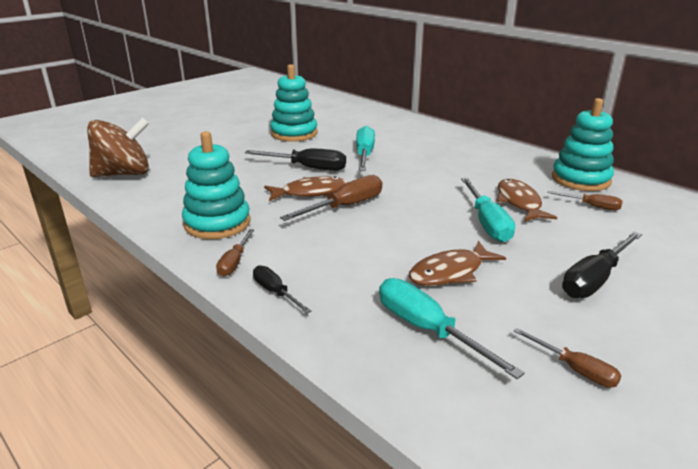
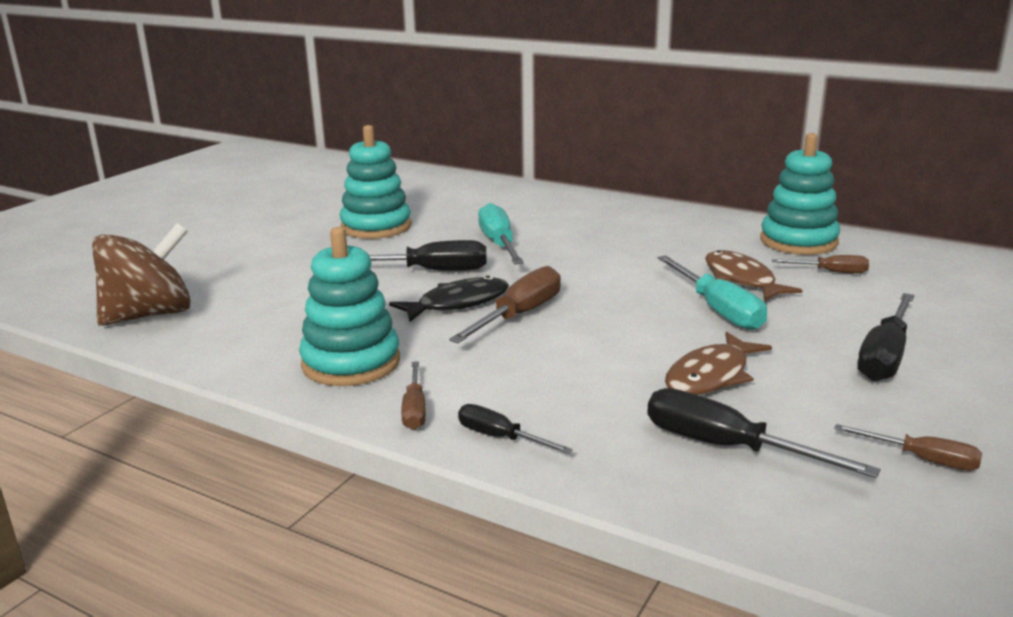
camera: 15 degrees left, 5 degrees down
brown fish [264,176,348,201] -> black fish [389,276,509,322]
turquoise screwdriver [379,278,525,379] -> black screwdriver [647,388,881,478]

